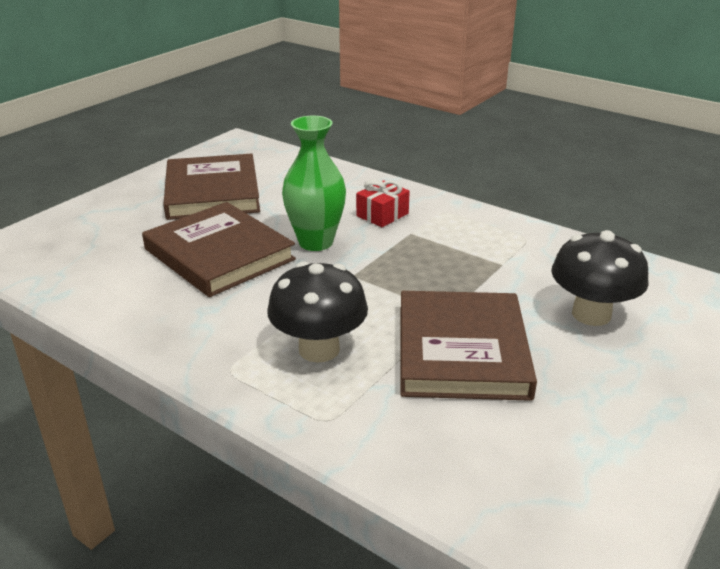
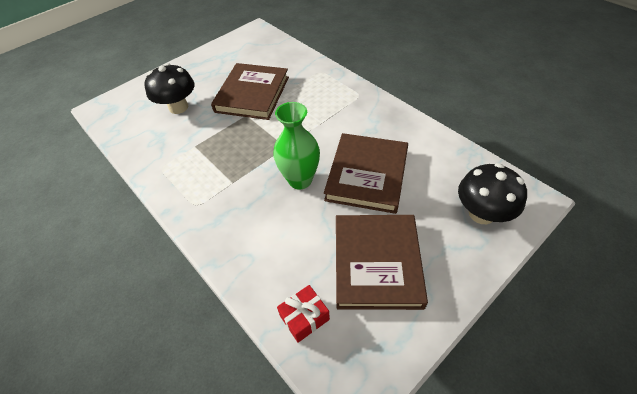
camera: 165 degrees left, 20 degrees up
brown book [142,202,296,297] -> brown book turned 45 degrees clockwise [324,133,408,214]
black mushroom [267,261,368,363] -> black mushroom moved to [458,163,527,224]
red gift [356,179,410,227] -> red gift moved to [277,285,330,343]

